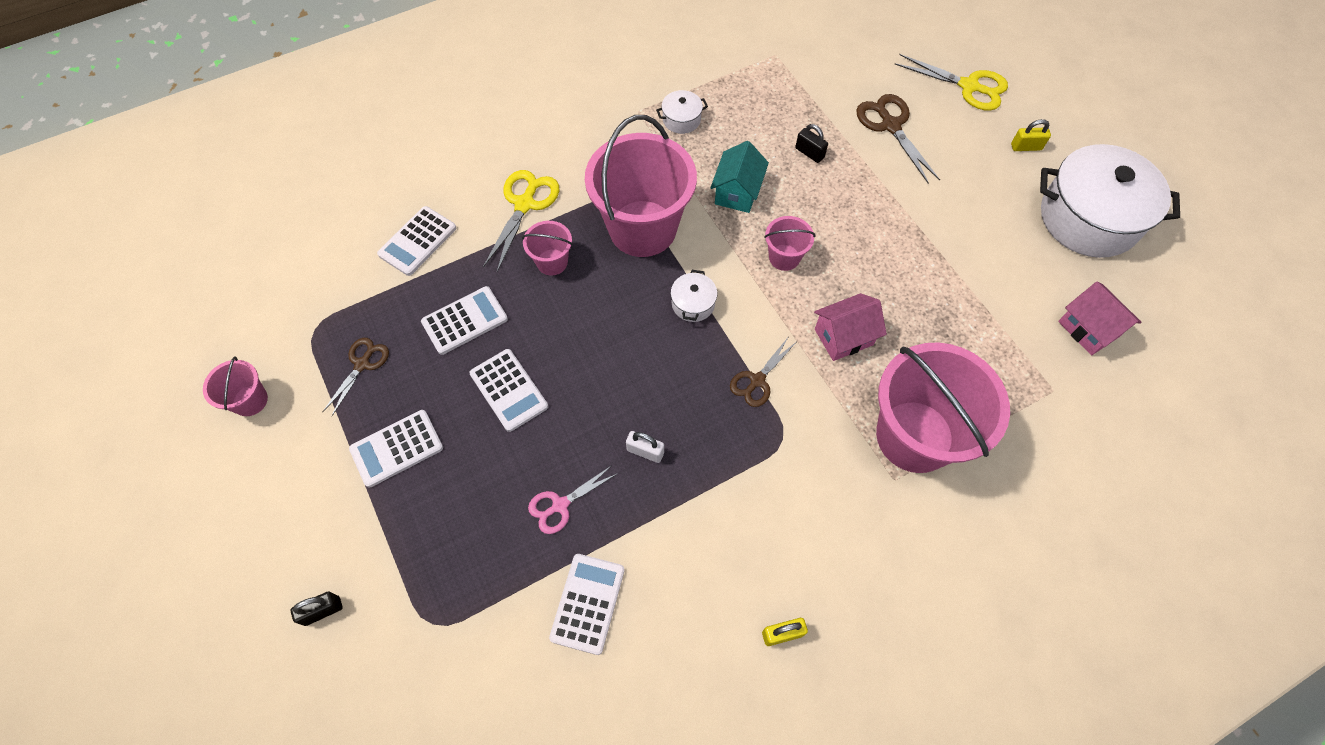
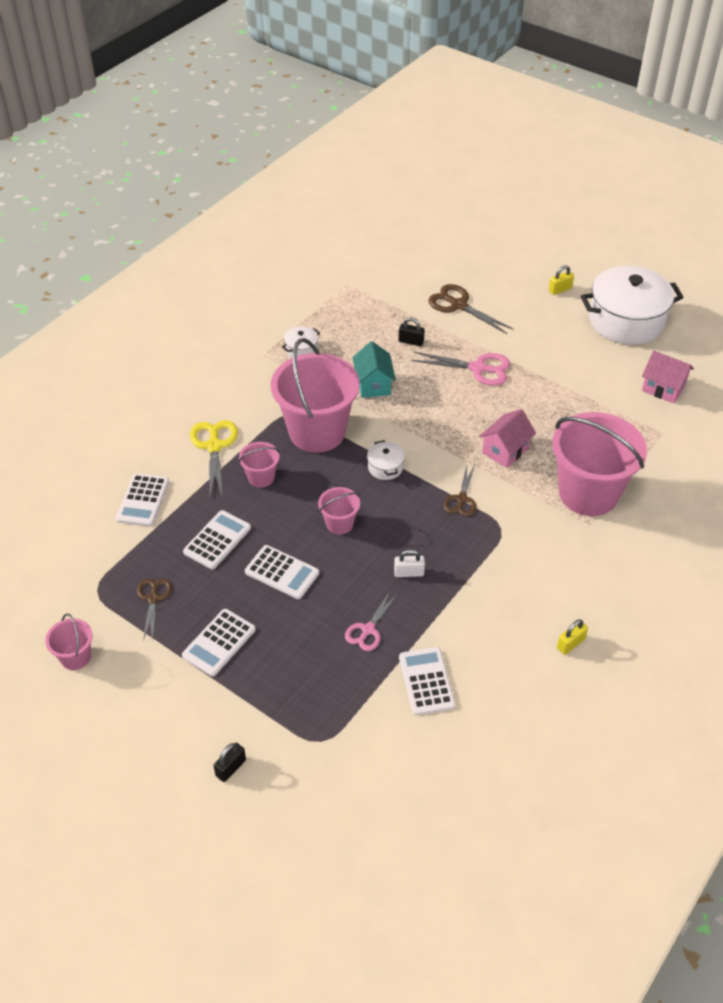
camera: 25 degrees left, 15 degrees down
pink bucket [764,216,816,271] -> pink bucket moved to [318,487,360,535]
yellow scissors [895,54,1008,111] -> none
none -> pink scissors [412,352,510,386]

